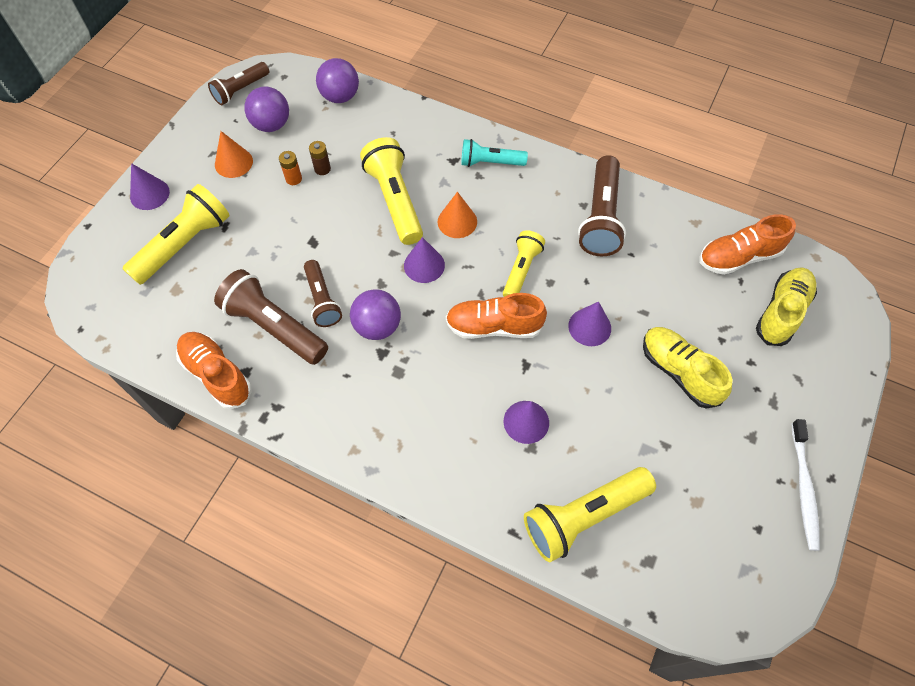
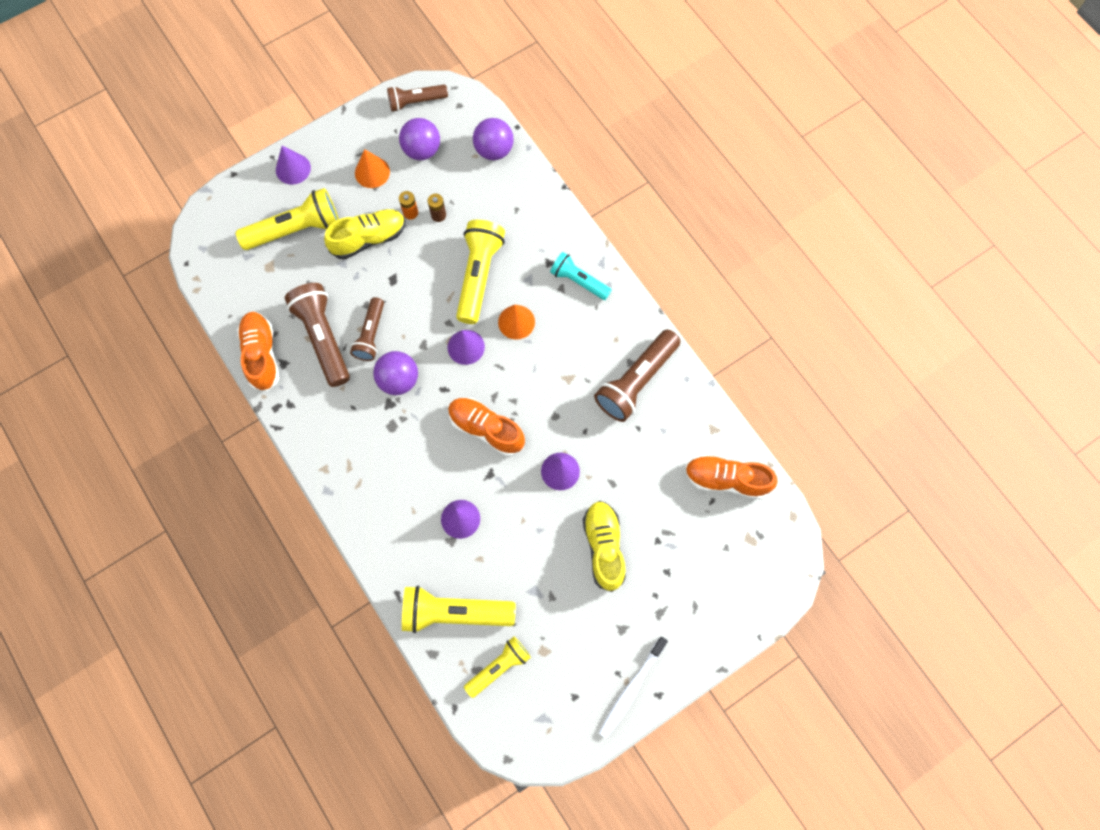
camera: 30 degrees right, 10 degrees up
yellow flashlight [503,230,545,297] -> yellow flashlight moved to [464,637,531,698]
yellow shoe [756,267,817,346] -> yellow shoe moved to [324,209,405,259]

